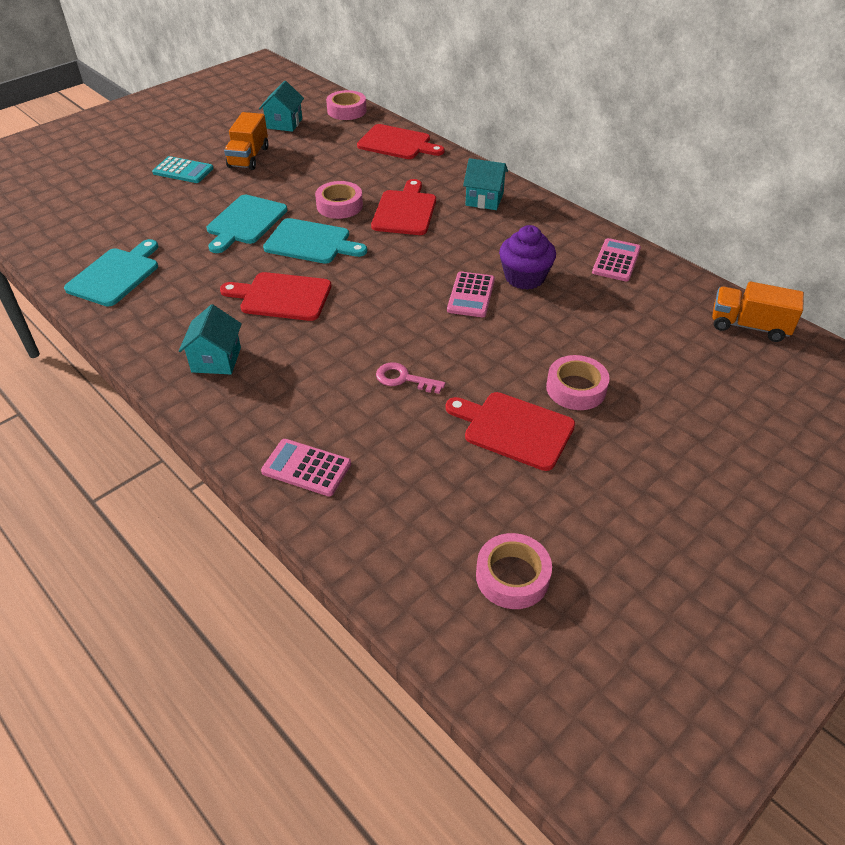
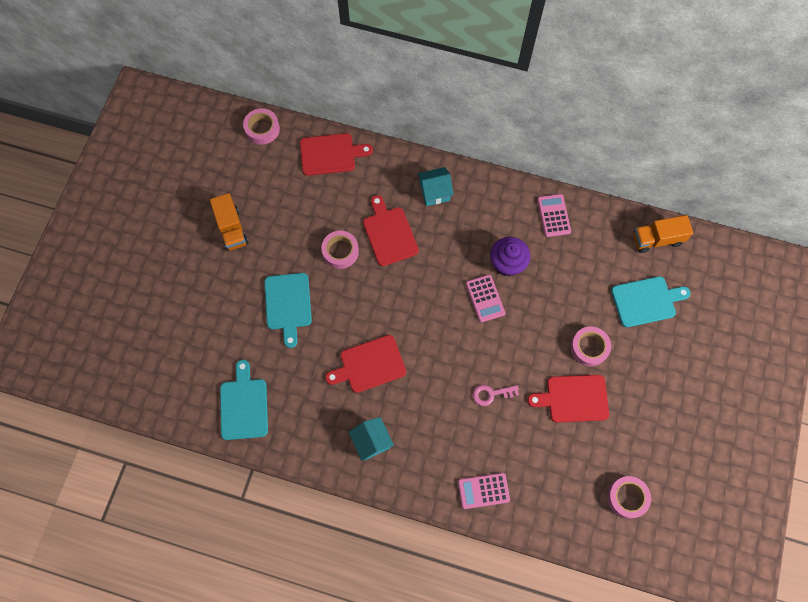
camera: 30 degrees left, 25 degrees up
turquoise calculator [152,156,214,183] -> none
turquoise house [259,81,304,132] -> none
turquoise cutting board [263,218,367,264] -> turquoise cutting board moved to [611,276,690,327]

